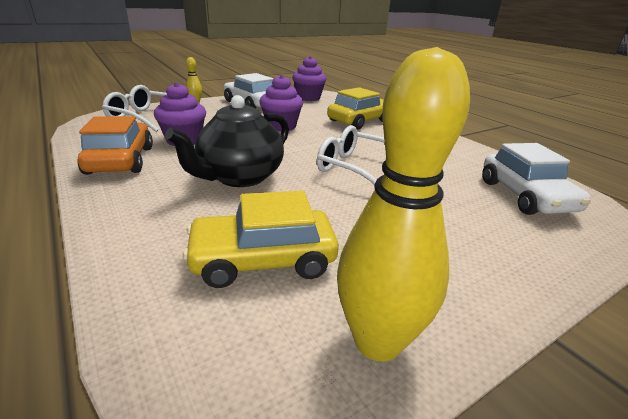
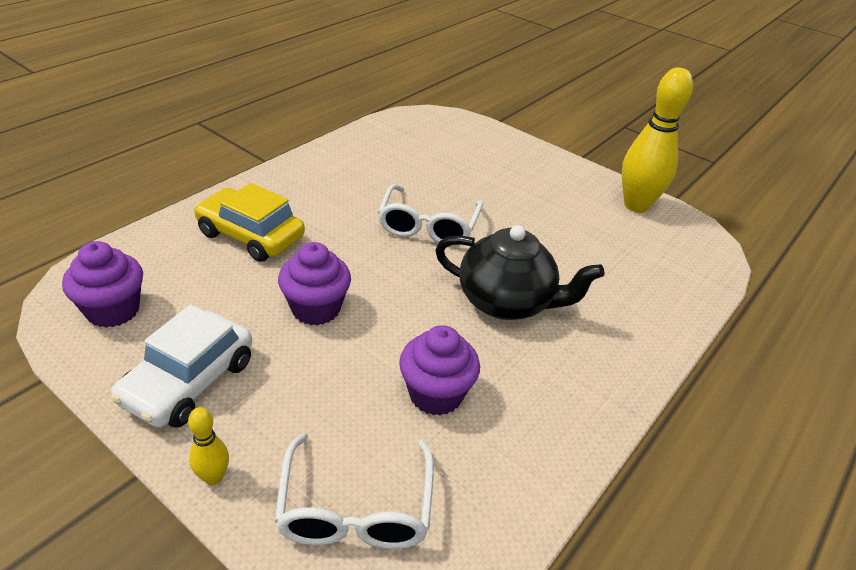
camera: 110 degrees left, 10 degrees up
orange car [77,116,153,175] -> none
yellow car [183,191,339,288] -> none
white car [482,143,591,215] -> none

